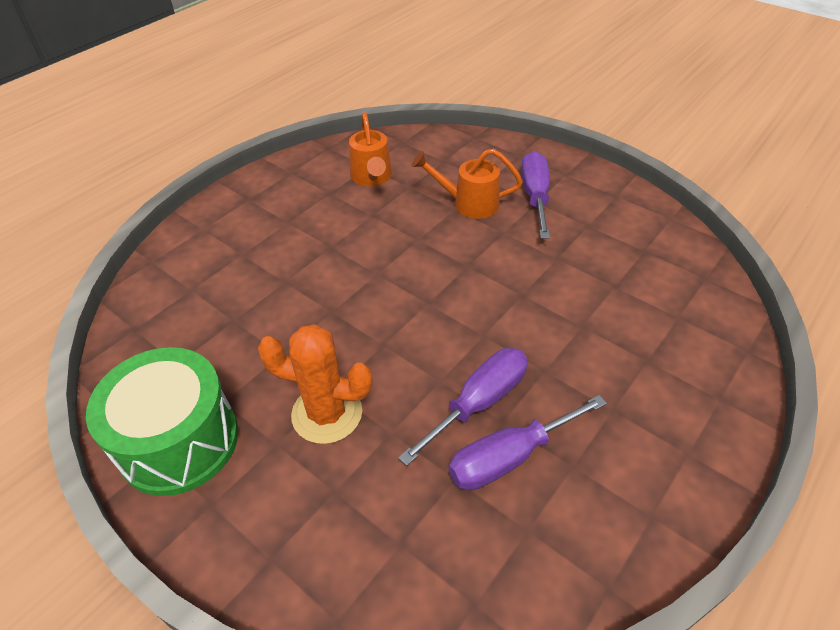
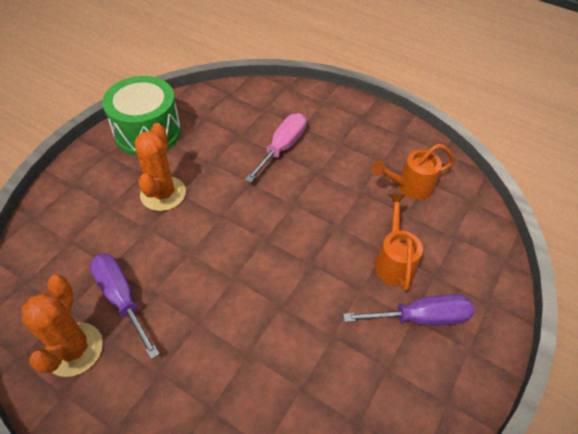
camera: 80 degrees right, 5 degrees up
purple screwdriver [398,348,528,466] -> none
none -> orange cactus [22,275,103,377]
none -> pink screwdriver [245,113,306,183]

